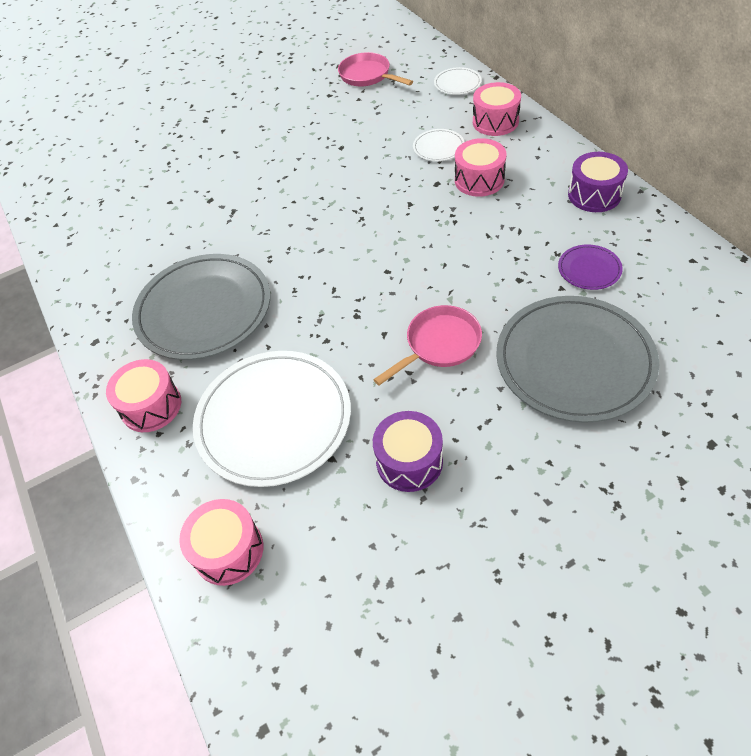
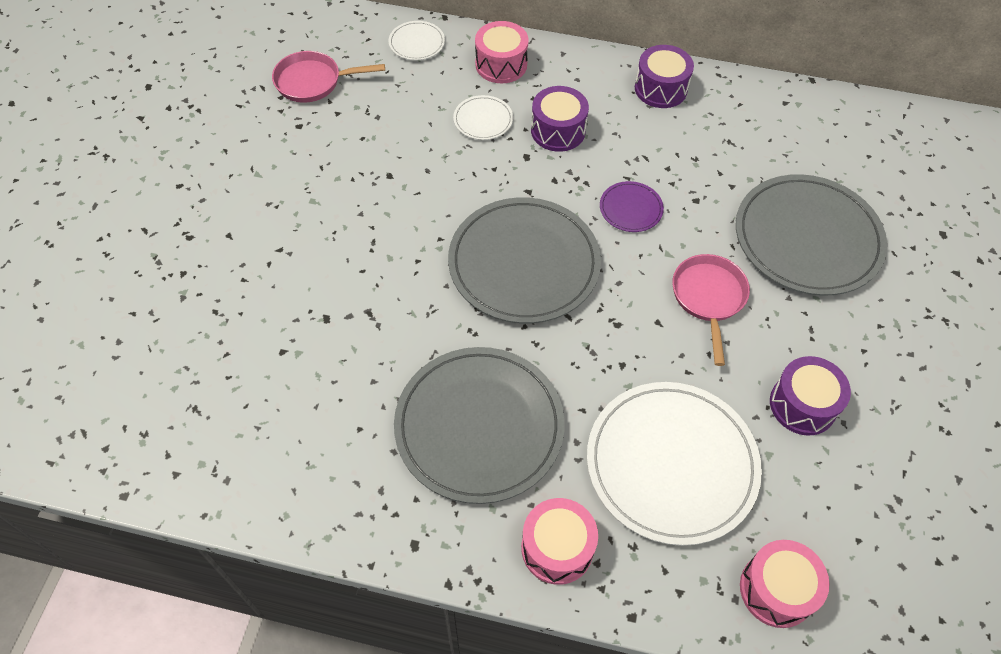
camera: 55 degrees left, 5 degrees up
pink drum [455,138,507,197] -> purple drum [531,86,589,152]
purple plate [558,244,623,290] -> purple plate moved to [600,181,664,232]
none -> grey plate [448,197,601,324]

